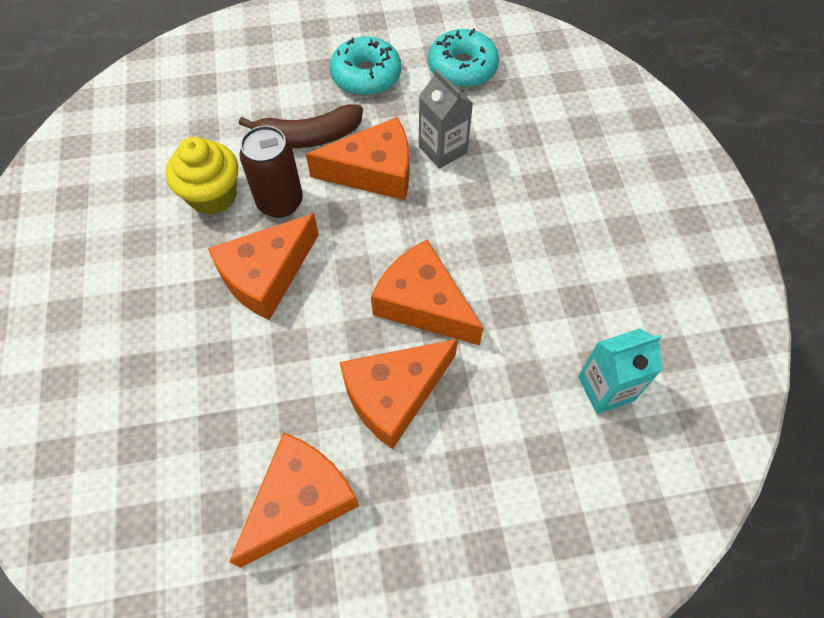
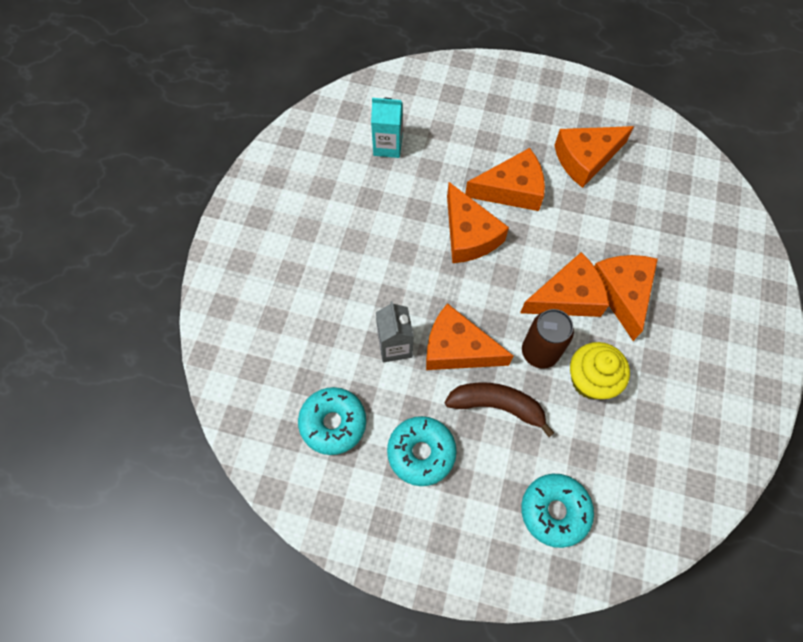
camera: 155 degrees left, 5 degrees up
none -> turquoise donut [521,474,594,548]
none -> orange cheese [594,255,658,341]

